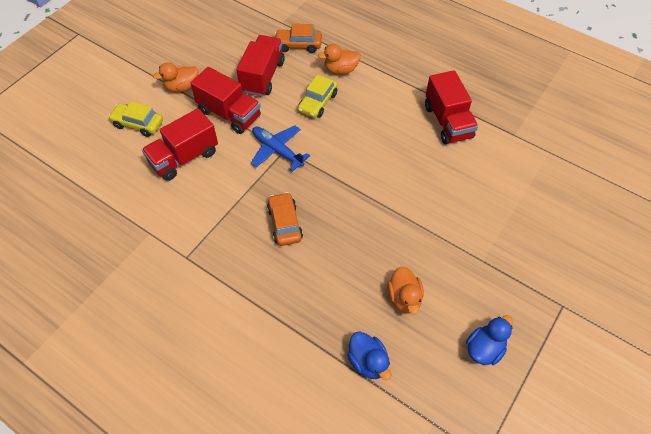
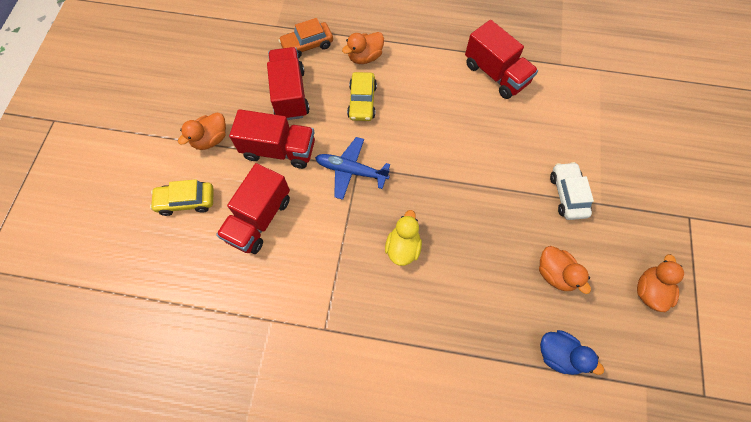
camera: 25 degrees left, 10 degrees up
orange car [267,192,303,246] -> yellow duck [385,210,422,266]
blue duck [466,315,513,365] -> orange duck [637,254,684,312]
none -> white car [550,162,594,220]

